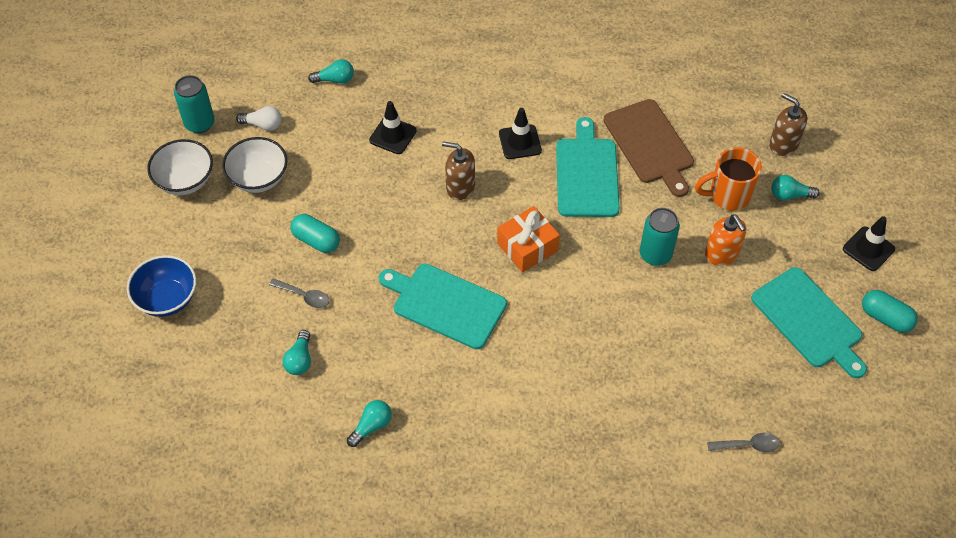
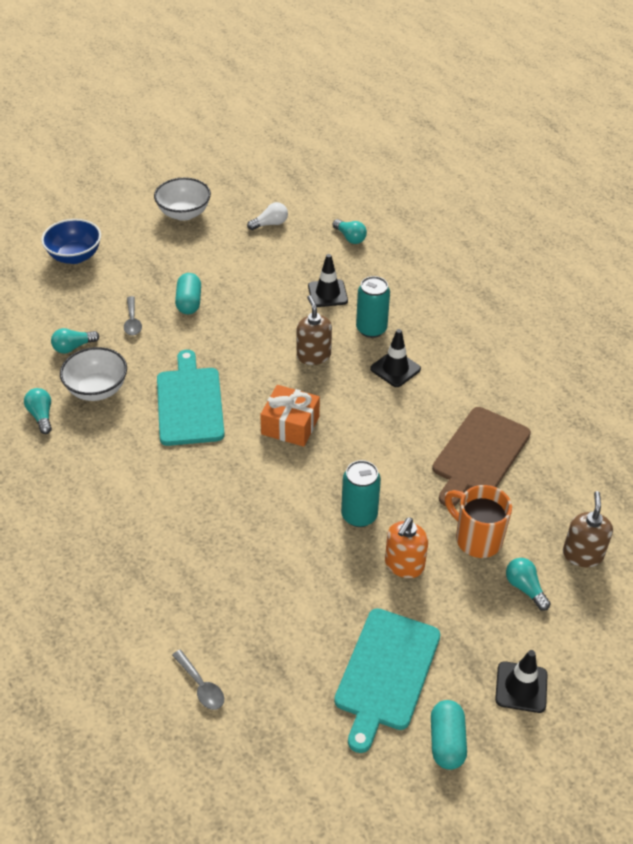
camera: 55 degrees right, 10 degrees down
turquoise can [174,75,215,133] -> turquoise can moved to [356,276,390,338]
white bowl [222,137,287,193] -> white bowl moved to [60,347,127,401]
white light bulb [236,106,282,131] -> white light bulb turned 90 degrees counterclockwise [247,202,288,230]
turquoise light bulb [347,400,392,447] -> turquoise light bulb turned 120 degrees counterclockwise [24,388,52,434]
turquoise cutting board [556,117,620,217] -> none

